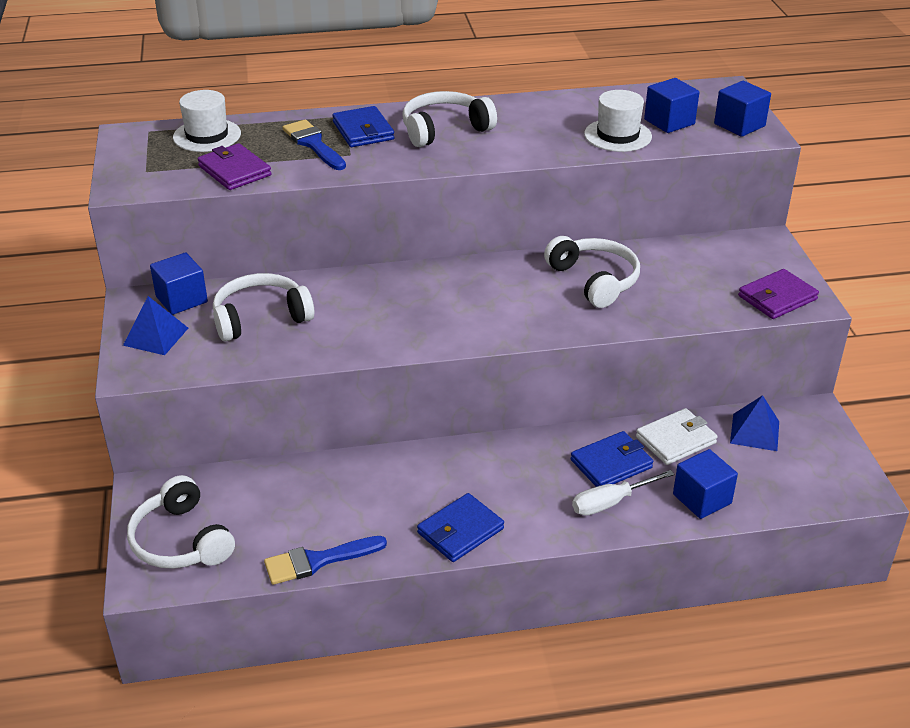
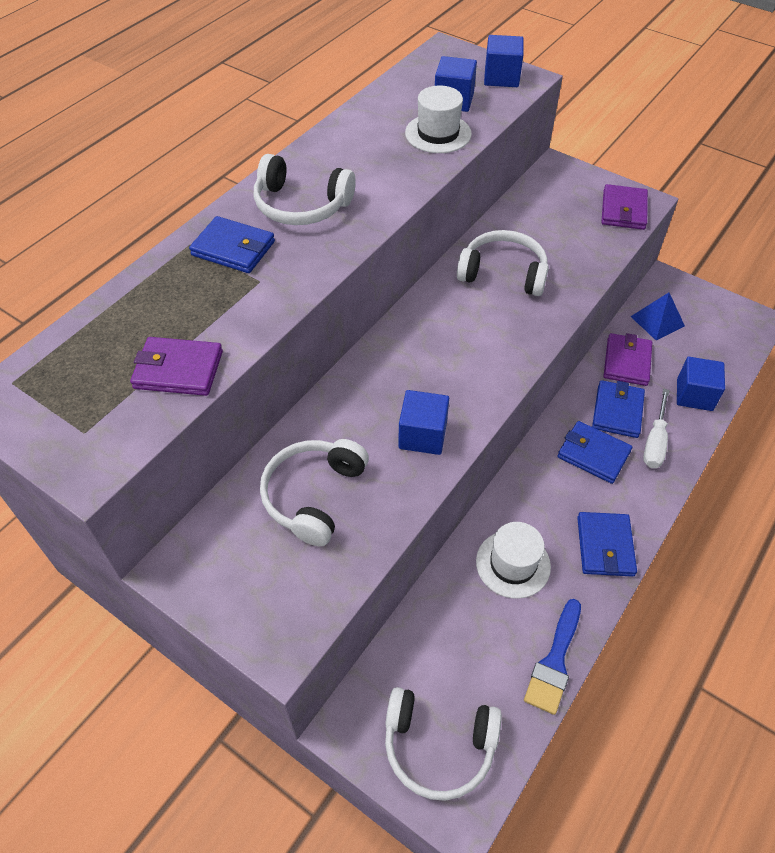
camera: 45 degrees left, 15 degrees up
blue pyramid [123,296,188,355] -> none
blue cube [150,252,208,315] -> blue cube moved to [398,390,449,455]
white hat [173,90,241,152] -> white hat moved to [476,522,551,599]
blue brush [282,120,346,170] -> none
white headphones [402,91,497,147] -> white headphones turned 90 degrees counterclockwise [254,154,356,225]
white wallet [636,408,718,465] -> purple wallet [604,333,652,386]
none -> blue wallet [557,421,632,484]

